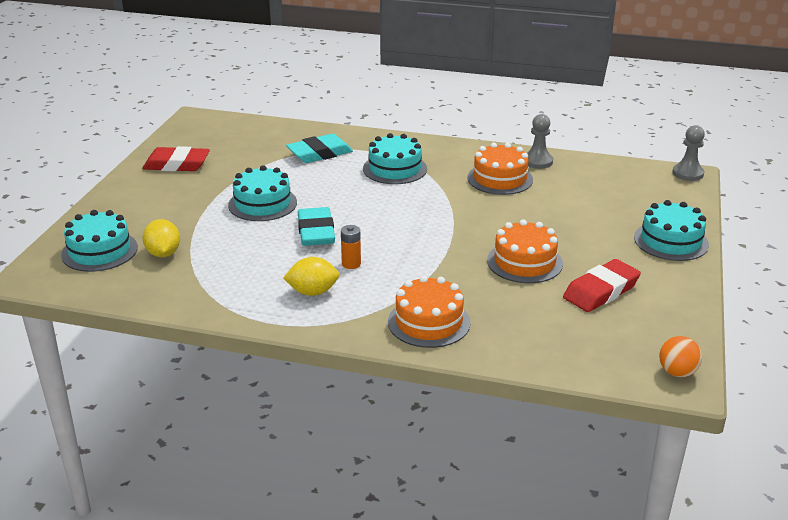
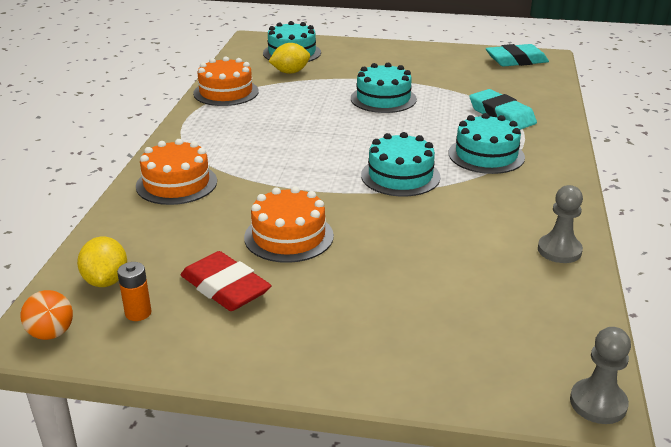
camera: 85 degrees right, 0 degrees up
red eraser [142,146,210,171] -> none
yellow lemon [283,257,340,296] -> yellow lemon moved to [77,237,127,287]
turquoise eraser [298,207,335,246] -> turquoise eraser moved to [486,44,549,67]
orange battery [341,225,361,269] -> orange battery moved to [117,262,152,321]
orange cake [467,143,533,195] -> orange cake moved to [193,56,259,106]
turquoise cake [634,200,709,261] -> turquoise cake moved to [361,132,440,197]

